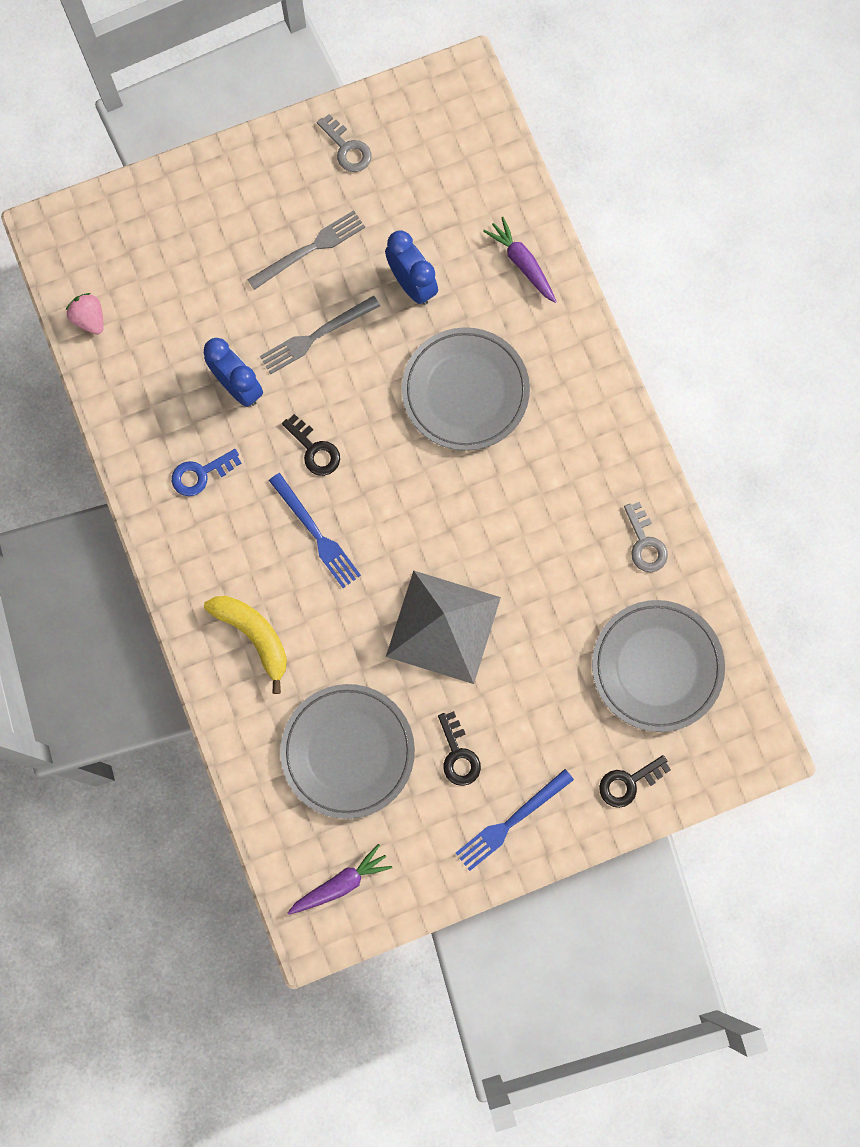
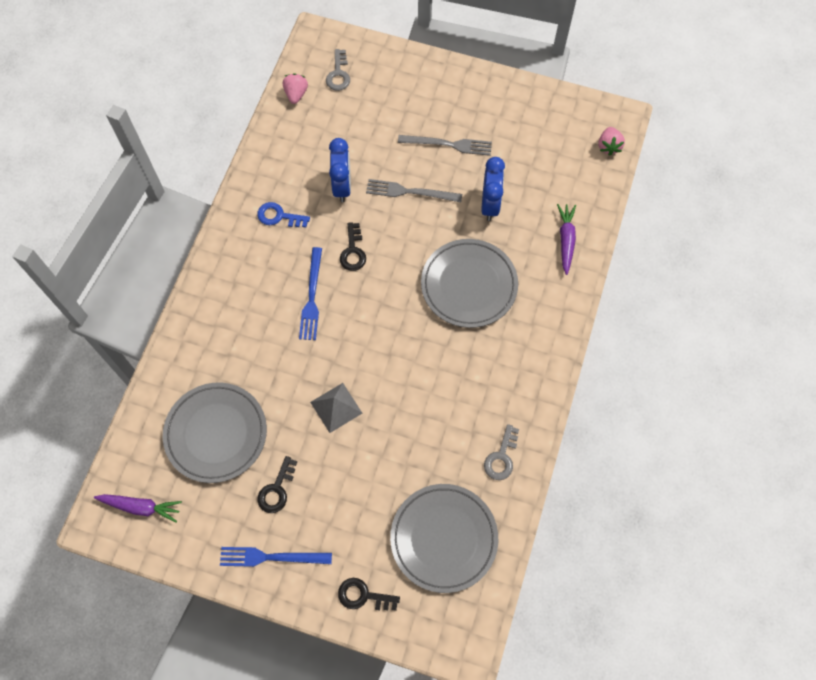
camera: 40 degrees right, 10 degrees down
yellow banana [204,596,287,694] -> none
grey key [317,114,372,172] -> grey key moved to [326,49,350,91]
grey pyramid [386,570,501,684] -> grey pyramid [310,383,362,433], size x0.54
none -> pink strawberry [598,127,625,156]

